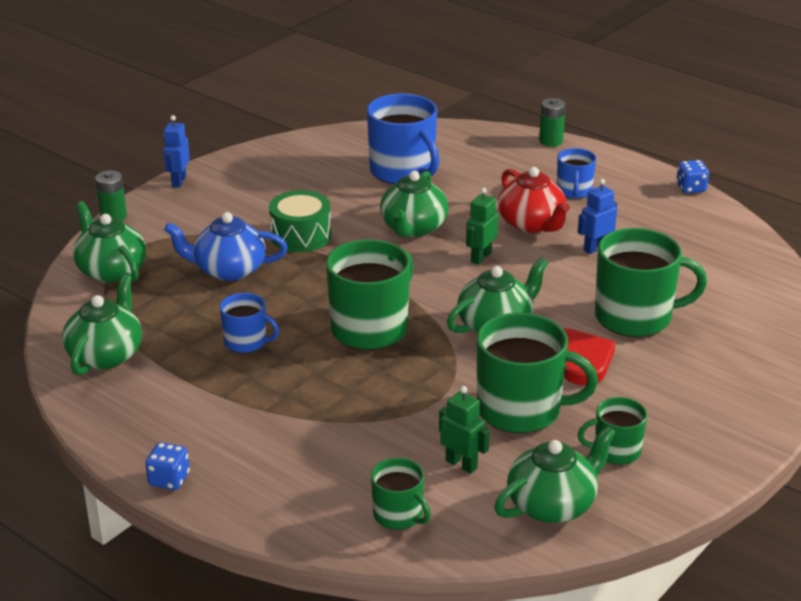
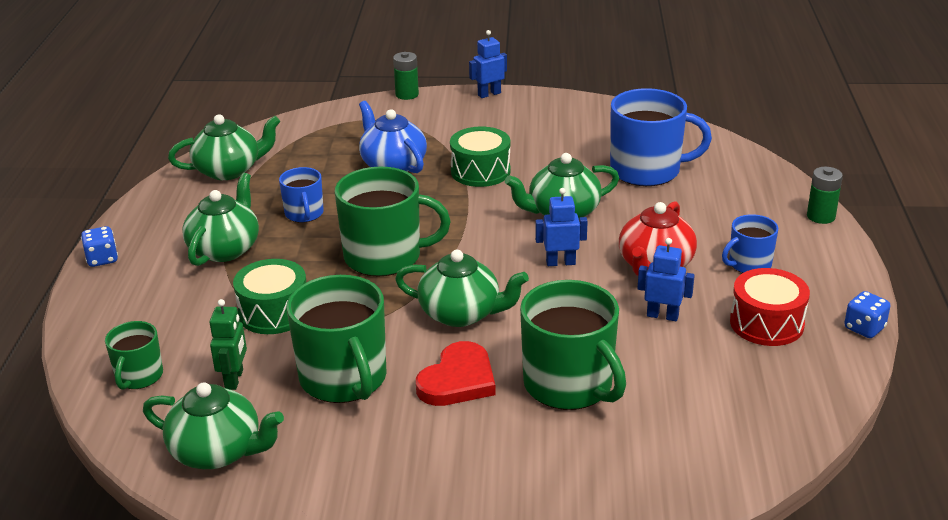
camera: 55 degrees right, 0 degrees up
green teapot [73,201,146,283] -> green teapot moved to [182,173,259,266]
blue mug [367,93,439,184] -> blue mug turned 105 degrees counterclockwise [610,88,712,186]
green robot [466,188,498,265] -> blue robot [535,188,588,266]
green mug [578,397,647,465] -> none
none -> green drum [233,259,306,334]
none -> red drum [730,268,810,346]

